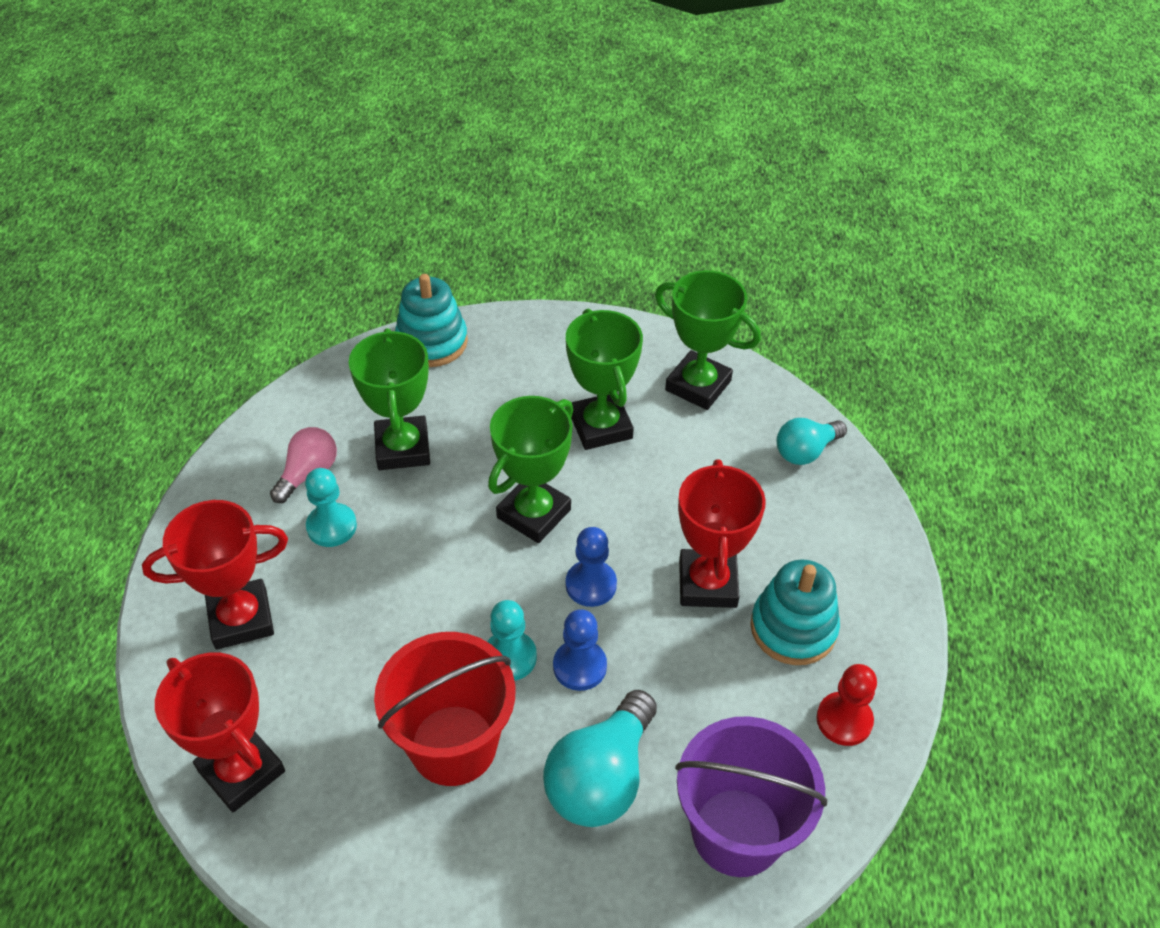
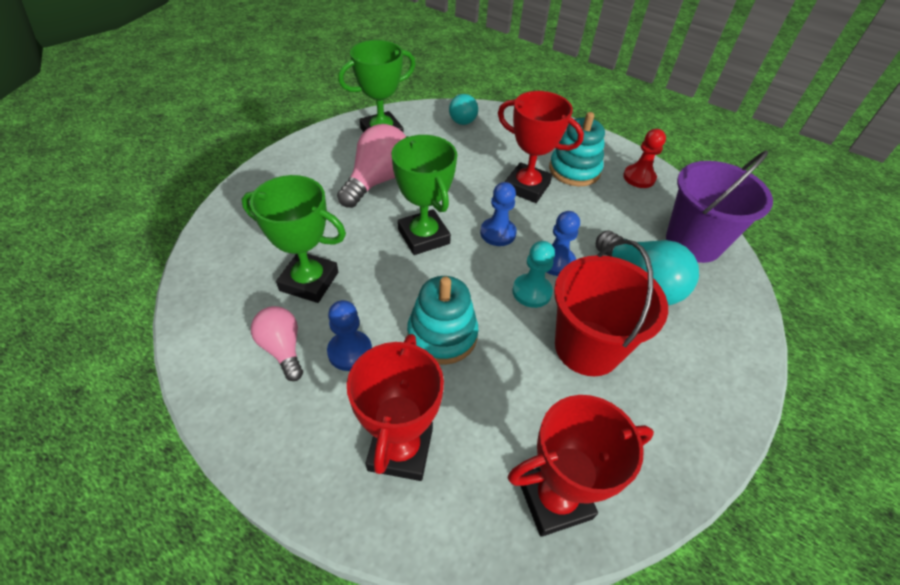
camera: 65 degrees left, 0 degrees up
turquoise pawn [305,468,357,547] -> blue pawn [327,300,372,371]
turquoise stacking toy [395,274,468,367] -> turquoise stacking toy moved to [407,276,478,365]
green trophy [566,309,643,450] -> pink light bulb [337,124,406,208]

